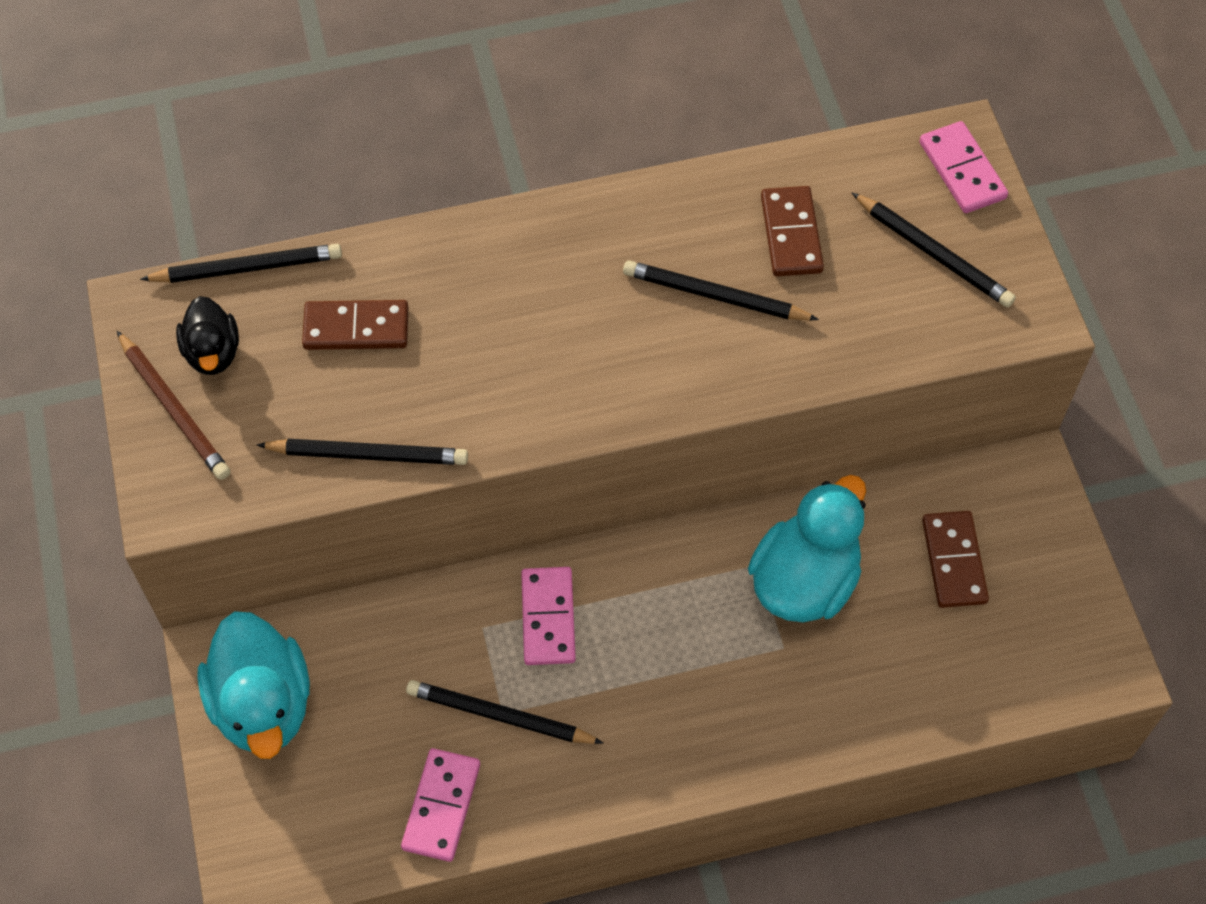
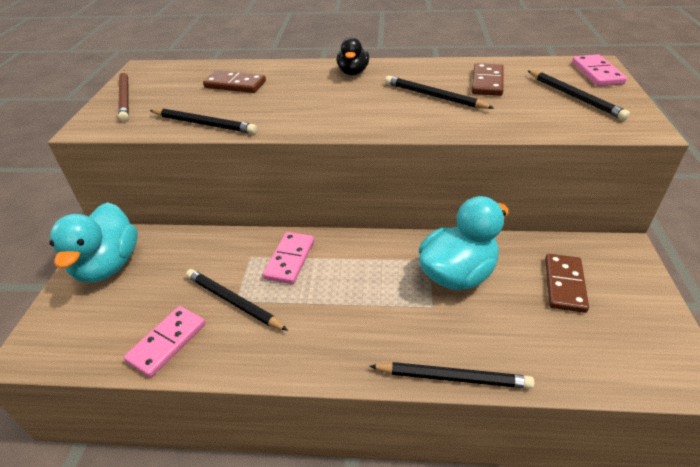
camera: 20 degrees right, 20 degrees down
black pencil [140,244,342,283] -> black pencil moved to [369,362,534,389]
black duck [176,296,239,375] -> black duck moved to [337,37,369,75]

